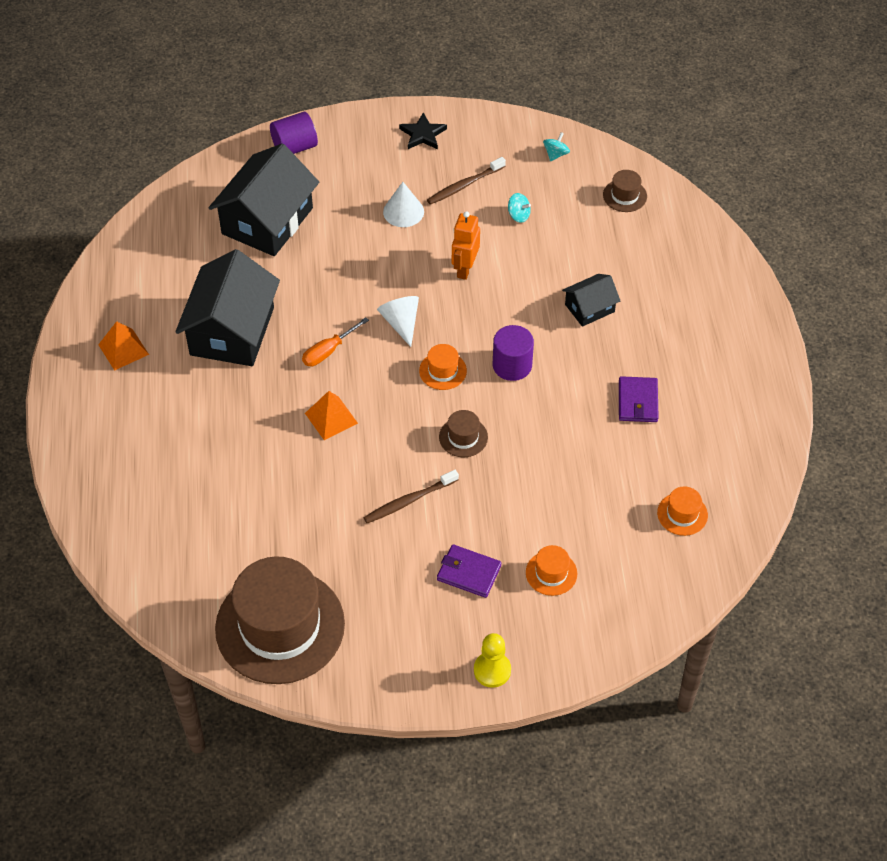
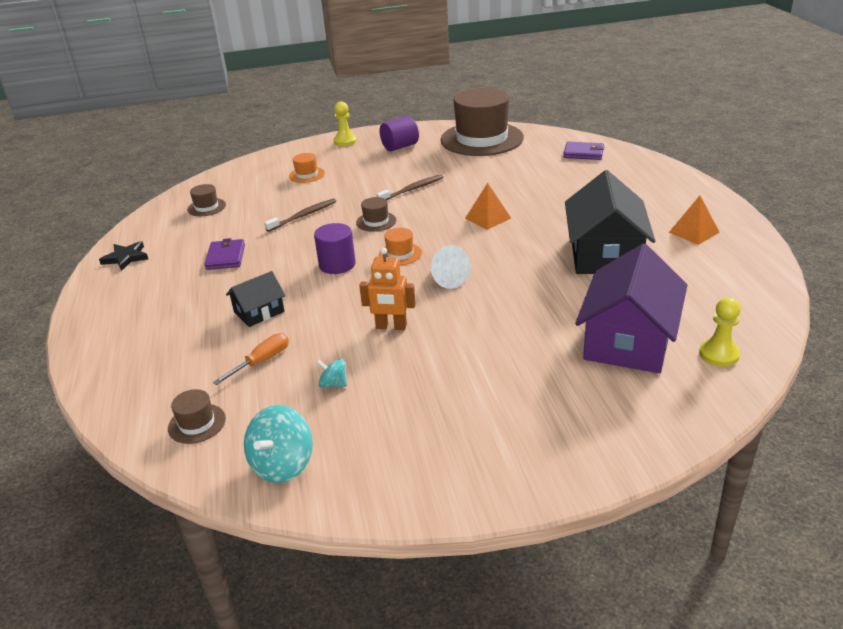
camera: 175 degrees right, 20 degrees down
black house [209,143,319,256] -> purple house [575,243,687,373]
purple cylinder [270,112,318,154] -> purple cylinder moved to [379,116,419,151]
orange screwdriver [302,317,369,367] -> orange screwdriver moved to [213,333,289,385]
white cone [383,182,424,227] -> none
black star [399,112,447,149] -> black star moved to [99,241,148,271]
brown toothbrush [427,157,506,205] -> brown toothbrush moved to [264,198,336,232]
purple wallet [437,544,501,598] -> purple wallet moved to [563,141,604,160]
orange robot [452,211,480,280] -> orange robot turned 90 degrees clockwise [359,247,416,330]
turquoise spinning top [543,132,570,161] -> turquoise spinning top [244,405,313,483], size x1.85
orange hat [657,486,708,536] -> brown hat [187,184,226,216]
none -> yellow pawn [699,297,741,367]

